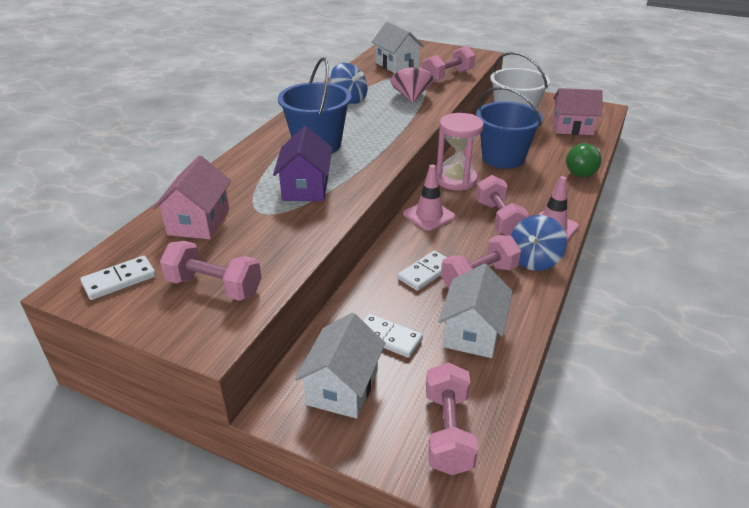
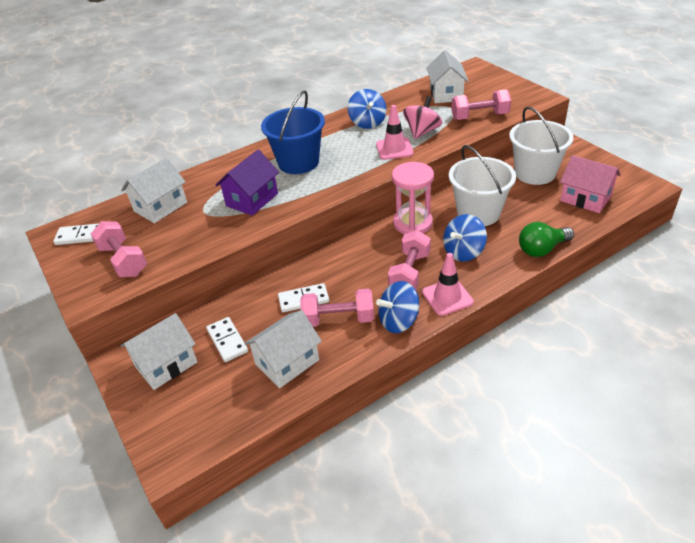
camera: 35 degrees right, 5 degrees up
pink house [153,156,231,239] -> white house [121,158,187,223]
pink traffic cone [403,165,456,231] -> pink traffic cone moved to [376,105,414,160]
pink dumbbell [426,362,478,475] -> none
blue bucket [476,86,543,169] -> white bucket [449,145,516,226]
none -> blue spinning top [443,214,487,262]

